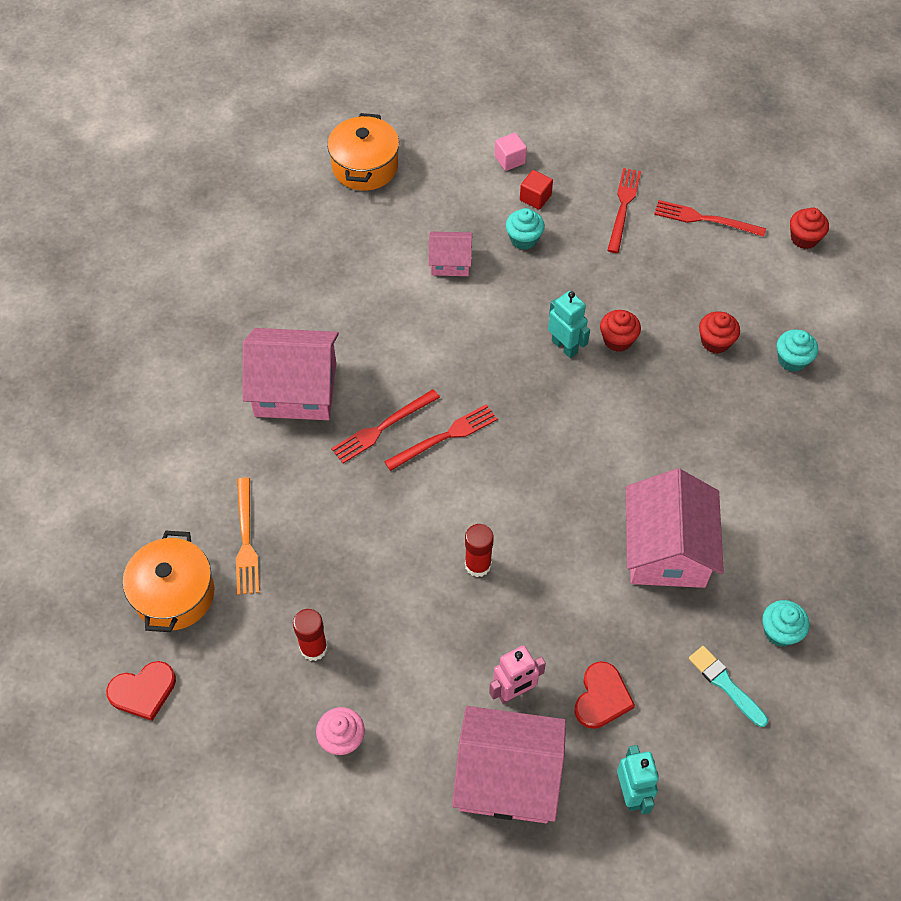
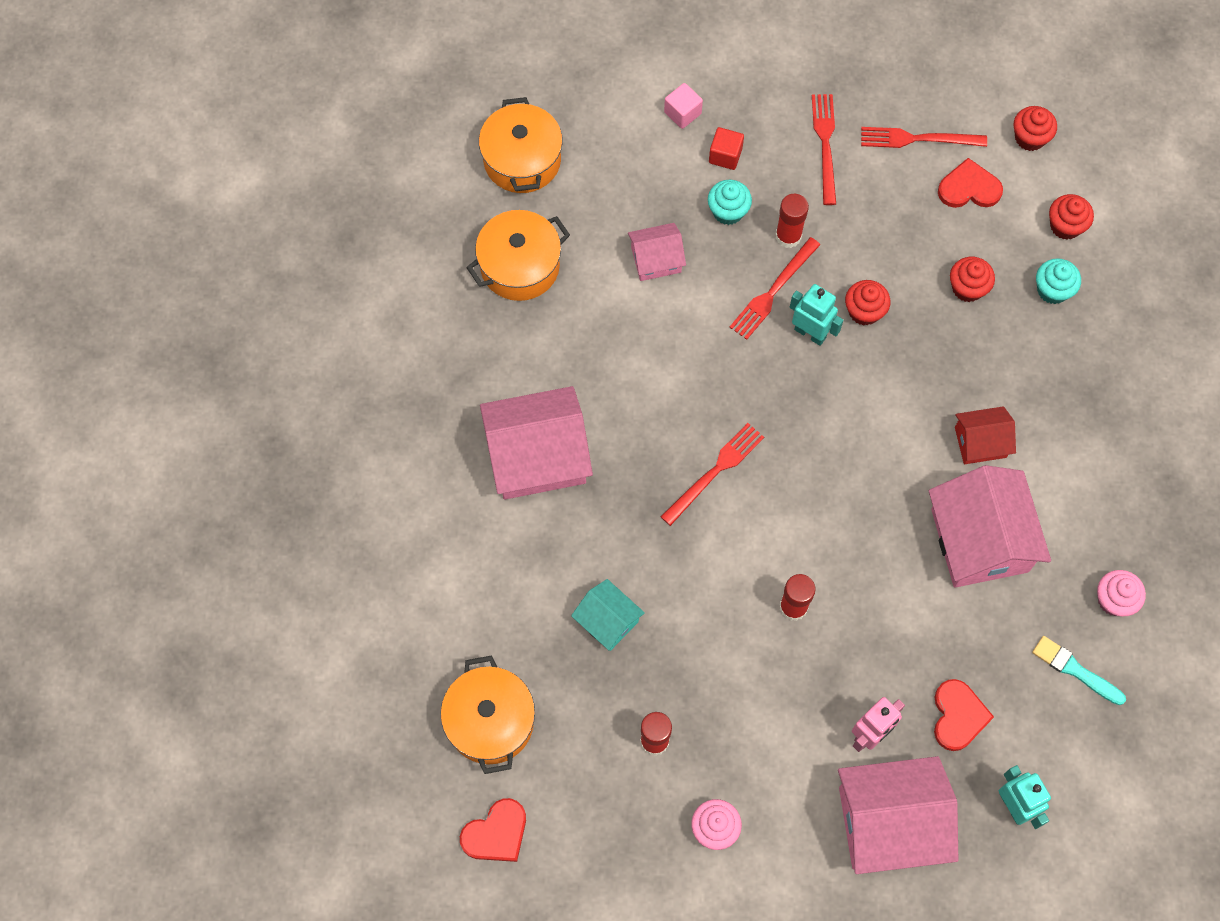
camera: 15 degrees left, 10 degrees up
orange fork [236,477,259,595] -> none
red fork [331,389,440,463] -> red fork moved to [729,237,820,340]
turquoise cupcake [762,600,809,647] -> pink cupcake [1097,570,1146,616]
none -> orange pot [466,210,570,301]
none -> turquoise house [571,579,645,651]
none -> red glue stick [776,194,809,248]
none -> red heart [938,158,1003,208]
none -> red house [955,406,1016,464]
none -> red cupcake [1049,194,1094,240]

